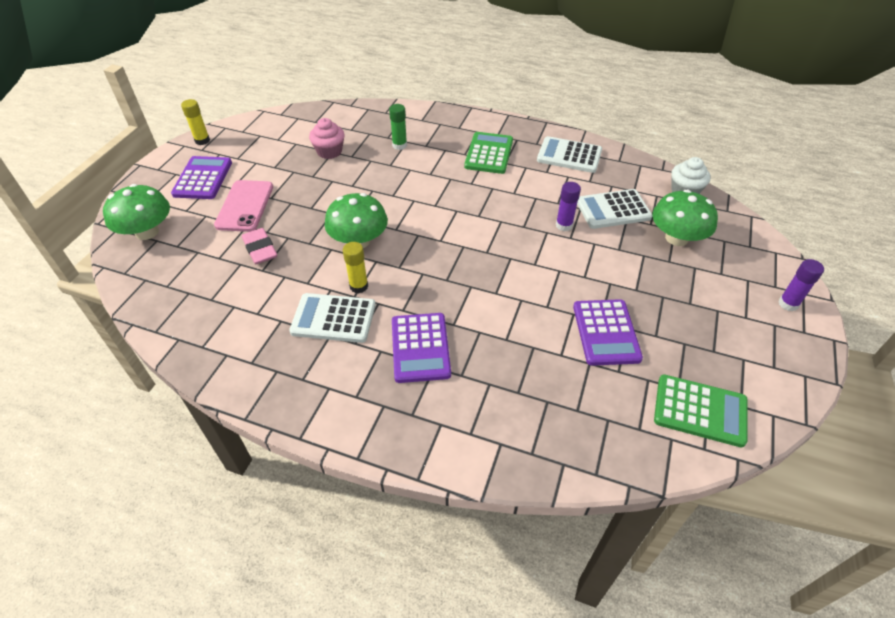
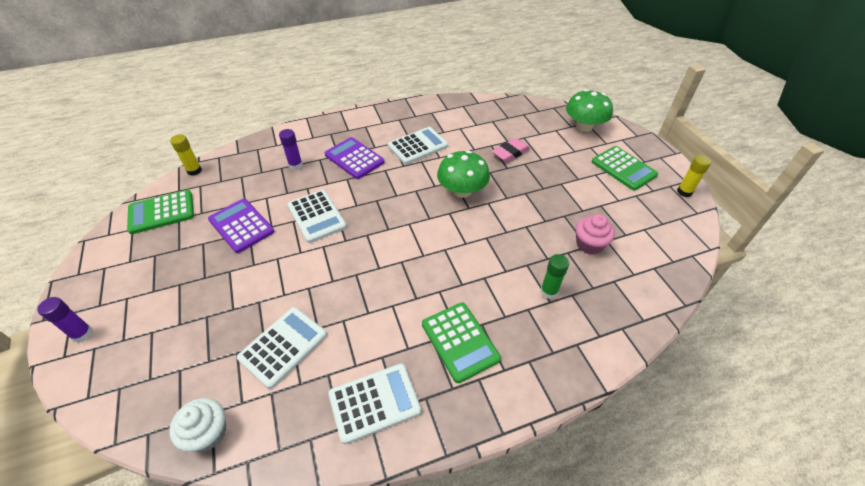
camera: 140 degrees right, 0 degrees up
purple calculator [171,156,232,199] -> green calculator [592,146,658,191]
pink phone [214,180,273,232] -> none
pink eraser [242,228,277,264] -> pink eraser turned 60 degrees counterclockwise [492,138,530,162]
yellow glue stick [343,242,368,293] -> yellow glue stick moved to [170,134,202,176]
purple glue stick [556,182,581,231] -> purple glue stick moved to [279,129,303,170]
green mushroom [652,189,718,246] -> none
none -> white calculator [287,190,347,243]

